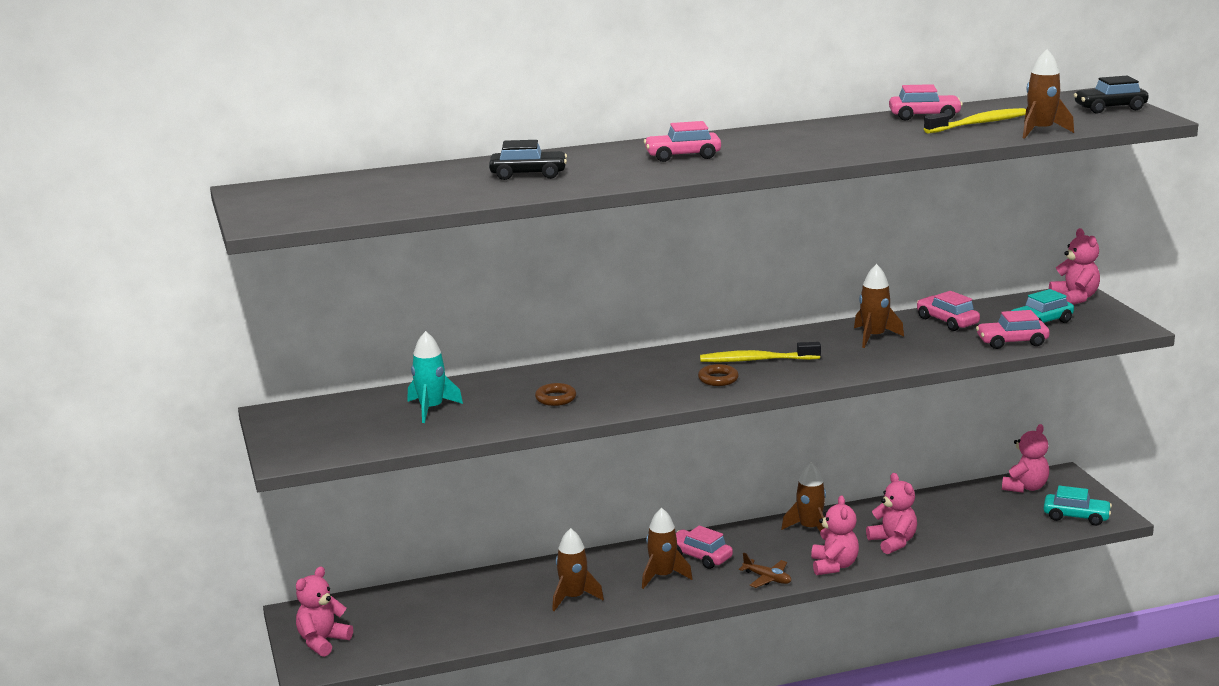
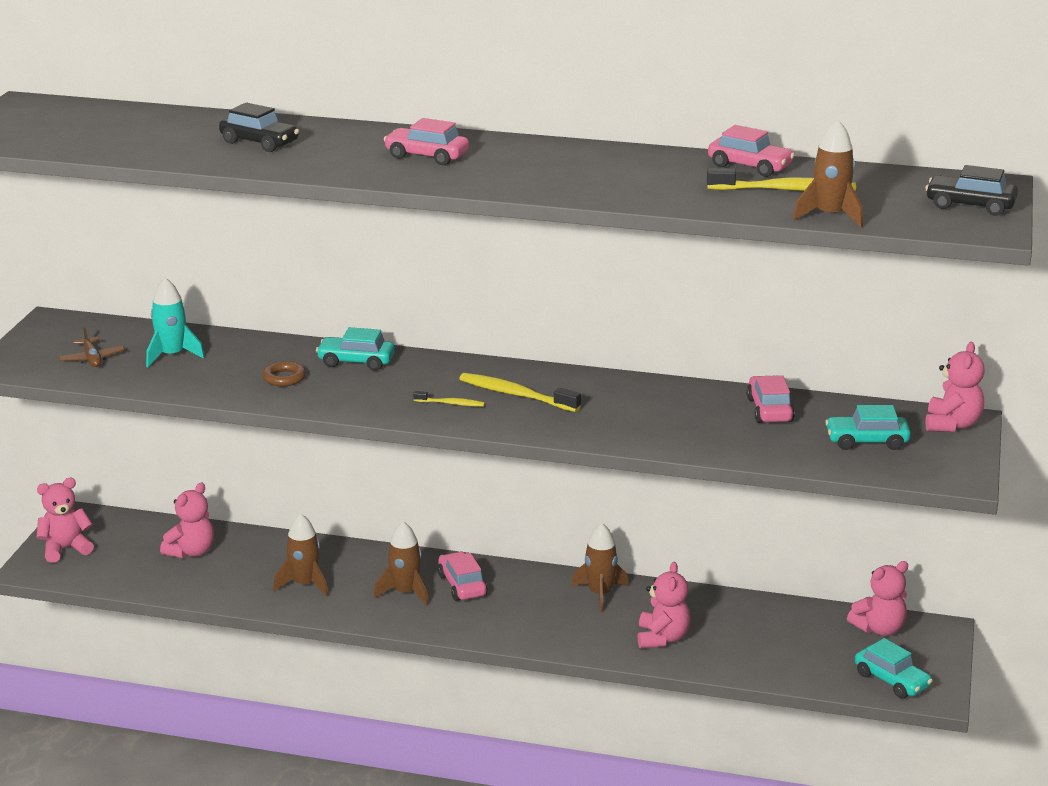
camera: 30 degrees right, 5 degrees up
brown ring [698,364,739,386] -> yellow toothbrush [413,391,485,407]
brown plane [739,553,791,588] -> brown plane moved to [59,326,125,367]
pink teddy bear [811,495,859,575] -> pink teddy bear moved to [160,483,214,559]
brown rocket [854,264,904,348] -> none
pink car [976,310,1050,349] -> none
none -> turquoise car [316,327,395,371]

